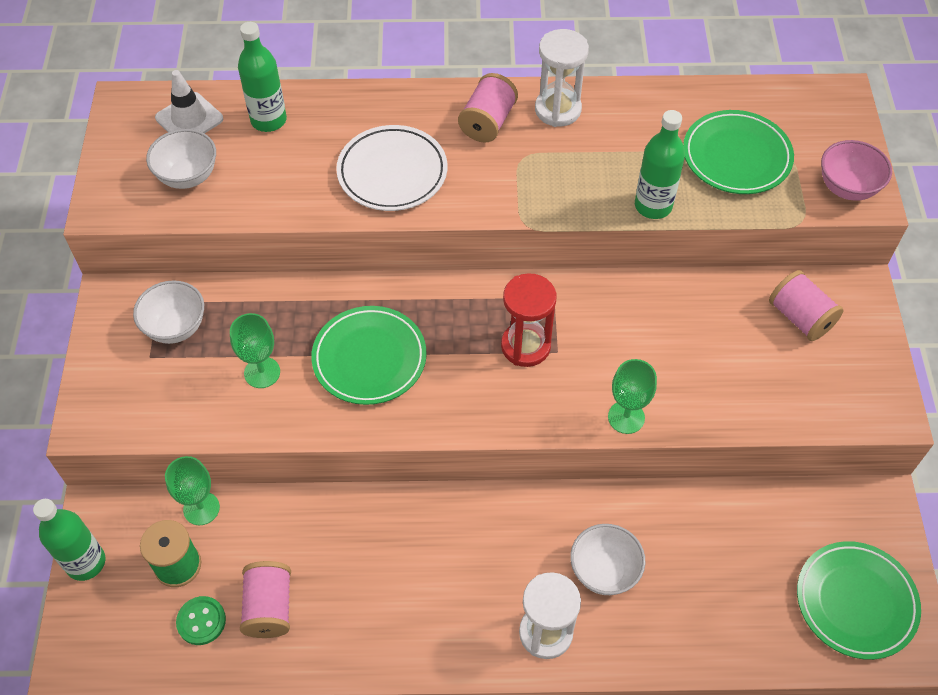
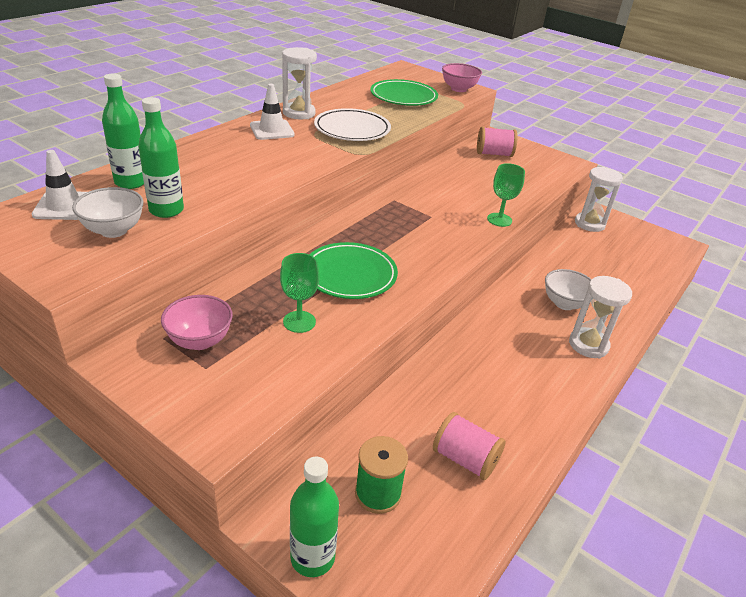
camera: 55 degrees left, 20 degrees down
white bowl [133,280,204,344] -> pink bowl [161,295,233,350]
green goblet [165,456,220,525] -> none
green button [176,596,226,645] -> none
white plate [336,125,447,211] -> white plate moved to [314,108,391,141]
pink spool [458,73,518,143] -> white traffic cone [250,84,295,140]
red hourglass [501,273,557,367] -> none
green bottle [635,110,685,219] -> green bottle moved to [138,97,184,218]
green plate [797,541,921,660] -> none
none -> white hourglass [575,167,623,232]

